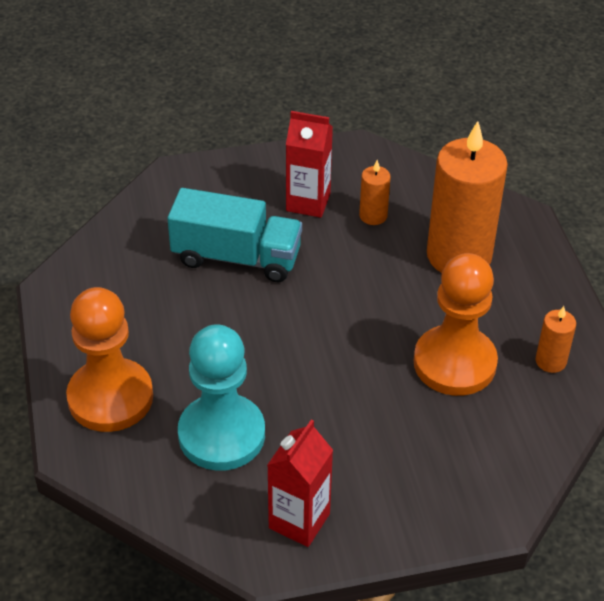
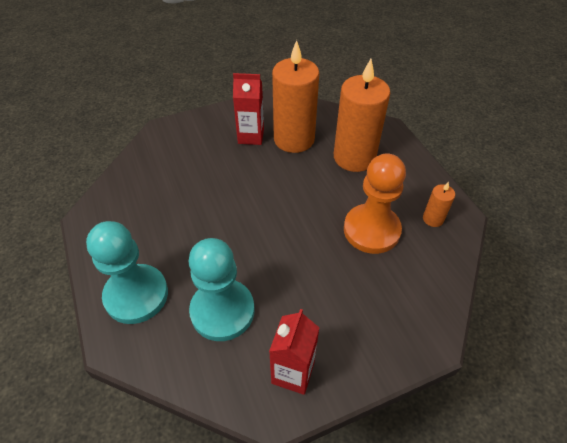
camera: 10 degrees left, 5 degrees up
orange pawn [66,287,153,432] -> turquoise pawn [86,221,168,324]
turquoise truck [167,188,302,282] -> none
orange candle [359,160,391,225] -> orange candle [272,40,319,153], size x2.26

